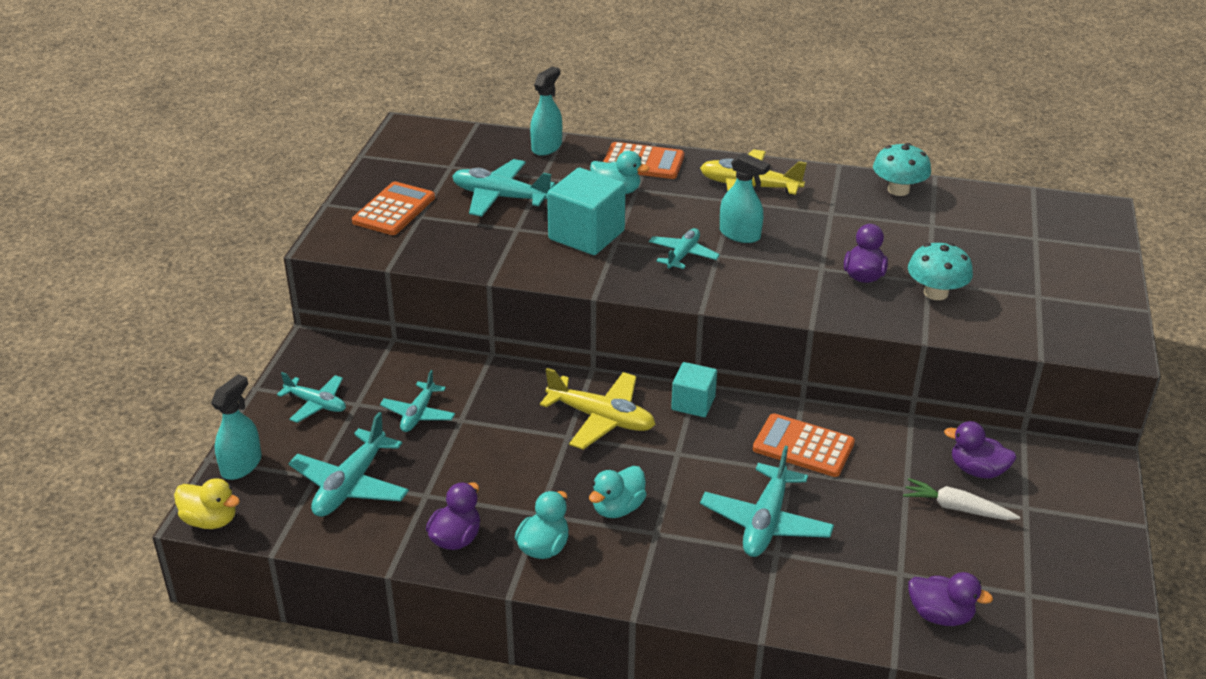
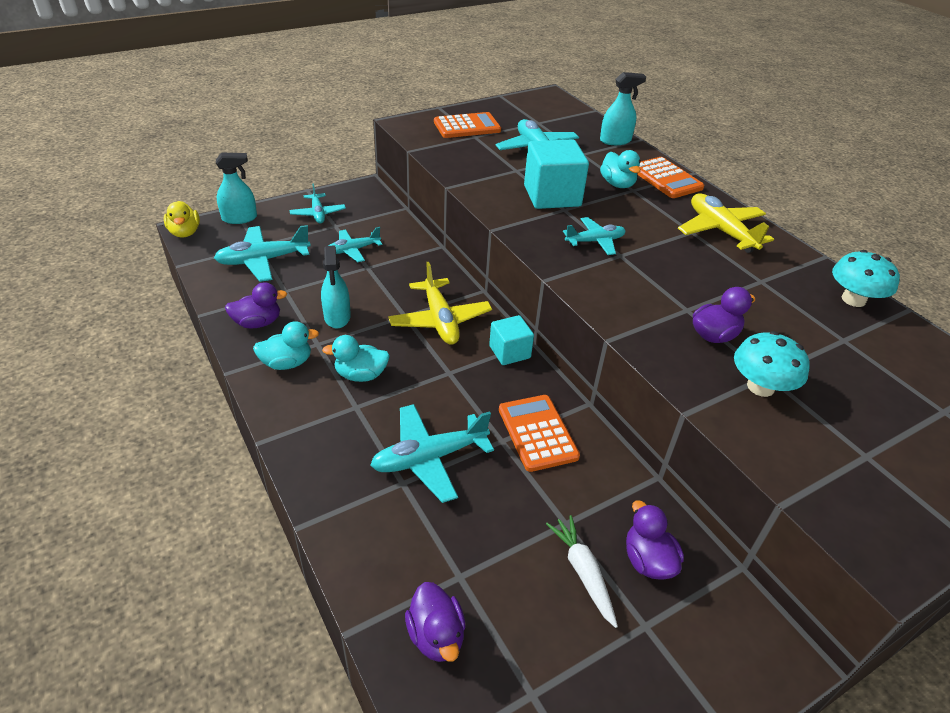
camera: 45 degrees right, 5 degrees up
turquoise spray bottle [720,153,770,243] -> turquoise spray bottle moved to [321,245,351,329]

